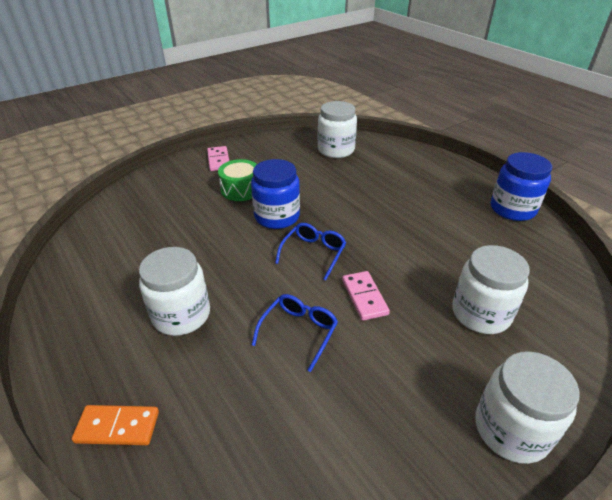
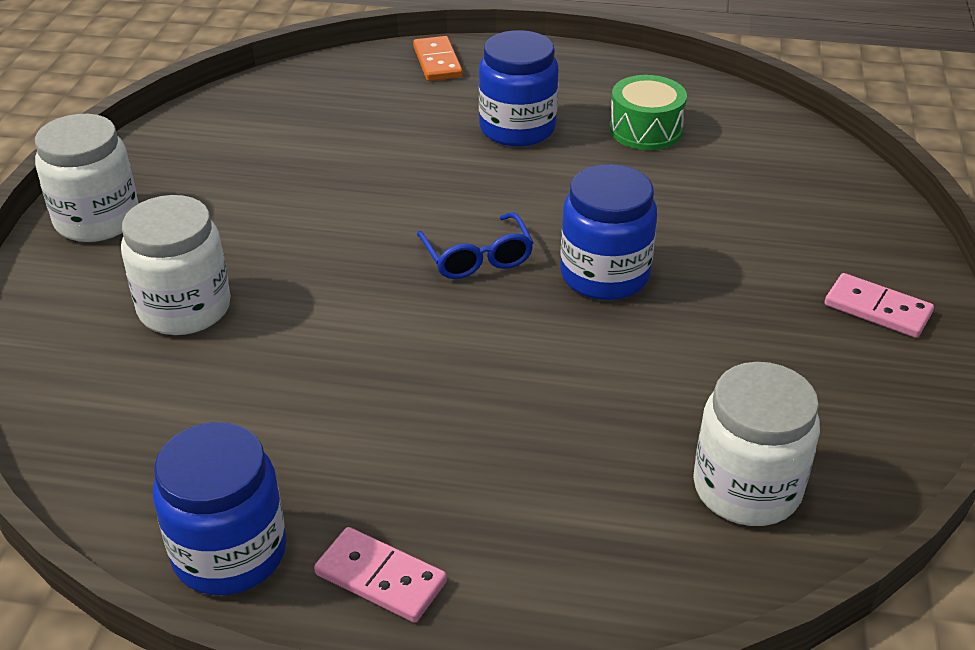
camera: 135 degrees right, 0 degrees up
orange domino [72,405,159,445] -> orange domino turned 60 degrees counterclockwise [413,36,463,81]
white jar [139,247,210,336] -> blue jar [479,30,558,147]
green drum [218,159,257,201] -> green drum moved to [609,75,687,150]
blue glasses [252,294,338,372] -> none
pink domino [342,271,390,321] -> pink domino moved to [314,527,447,623]

